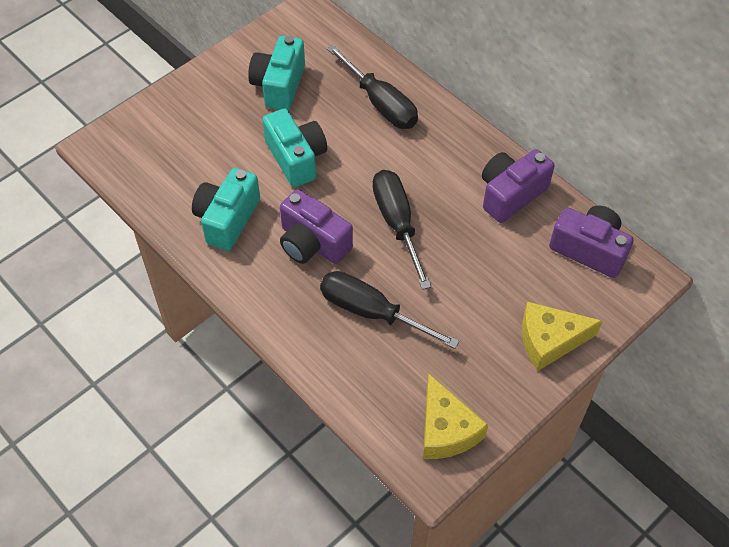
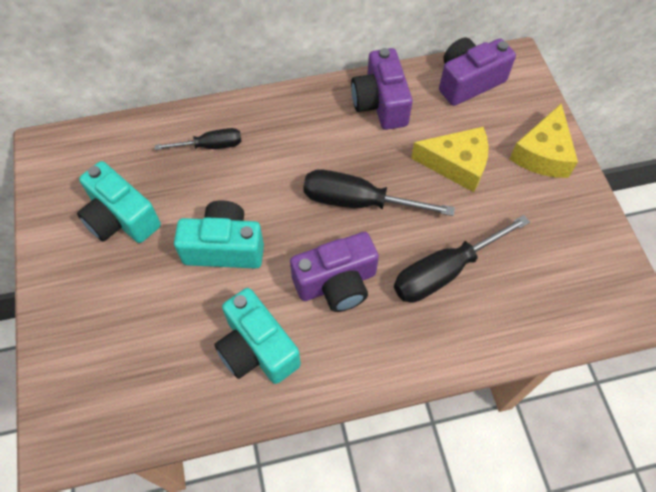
camera: 60 degrees left, 5 degrees up
black screwdriver [327,45,418,129] -> black screwdriver [155,128,241,150], size x0.60
yellow cheese [423,374,488,459] -> yellow cheese moved to [411,127,489,192]

